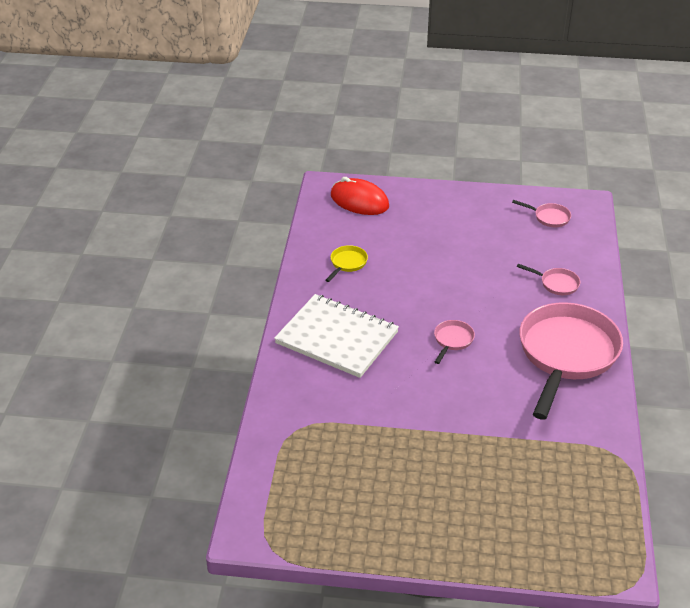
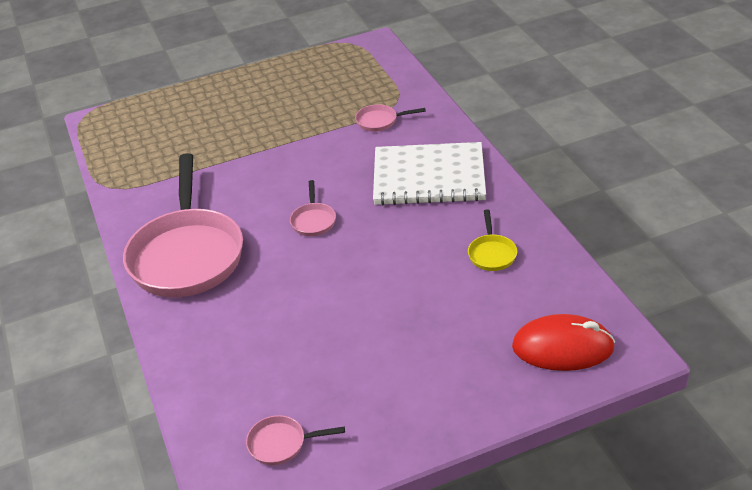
camera: 155 degrees right, 0 degrees up
pink pan [517,264,580,295] -> pink pan moved to [355,104,426,132]

